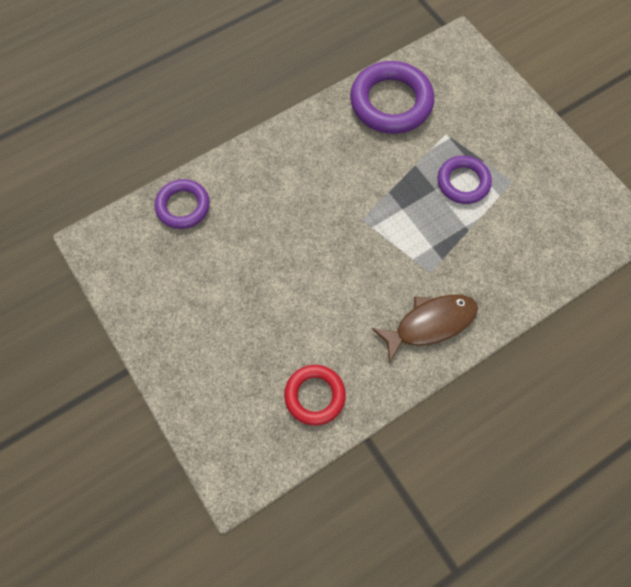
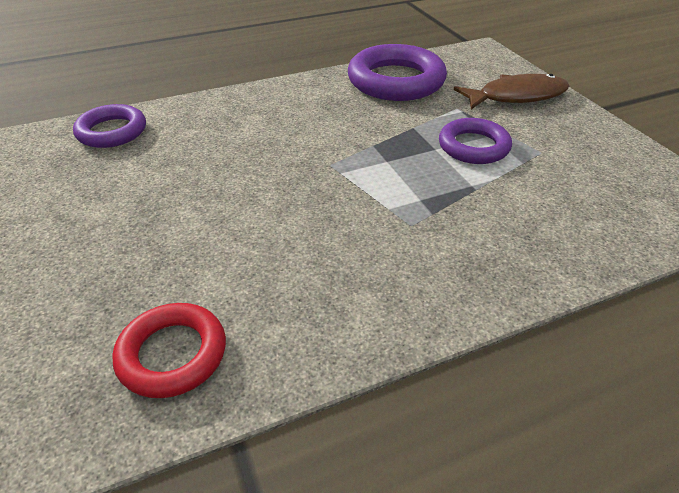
camera: 10 degrees right, 25 degrees down
brown fish [372,294,478,363] -> brown fish moved to [454,74,569,109]

